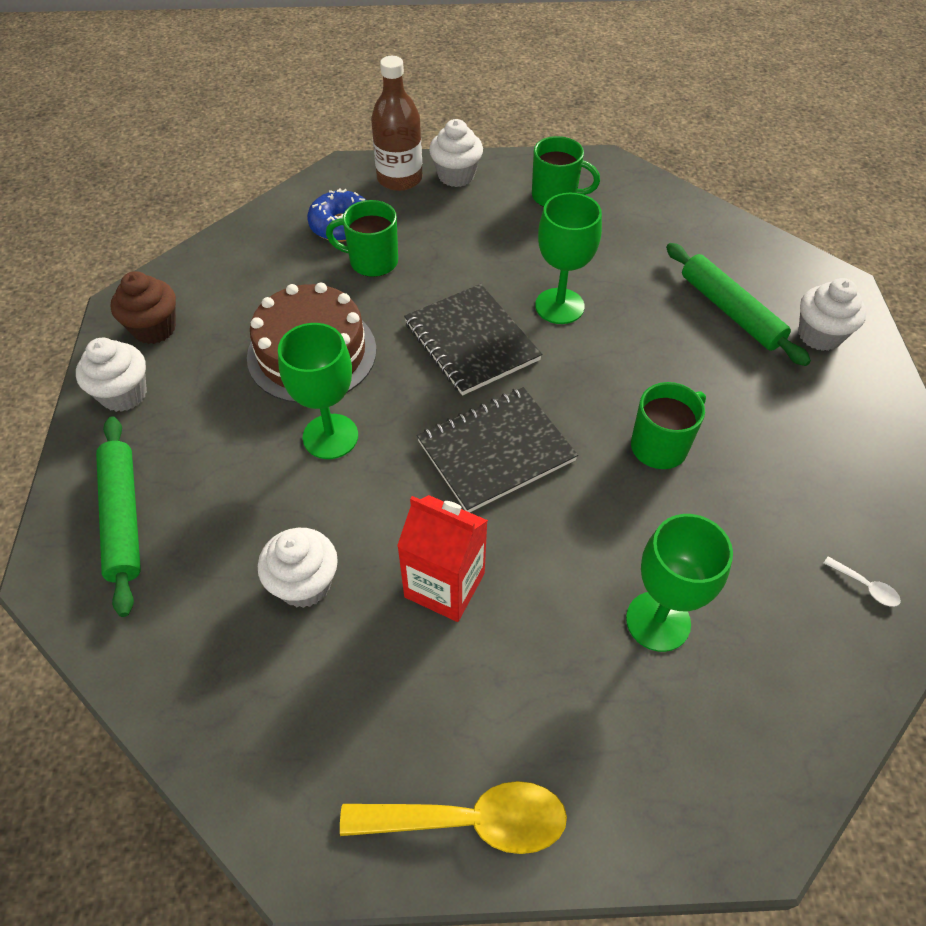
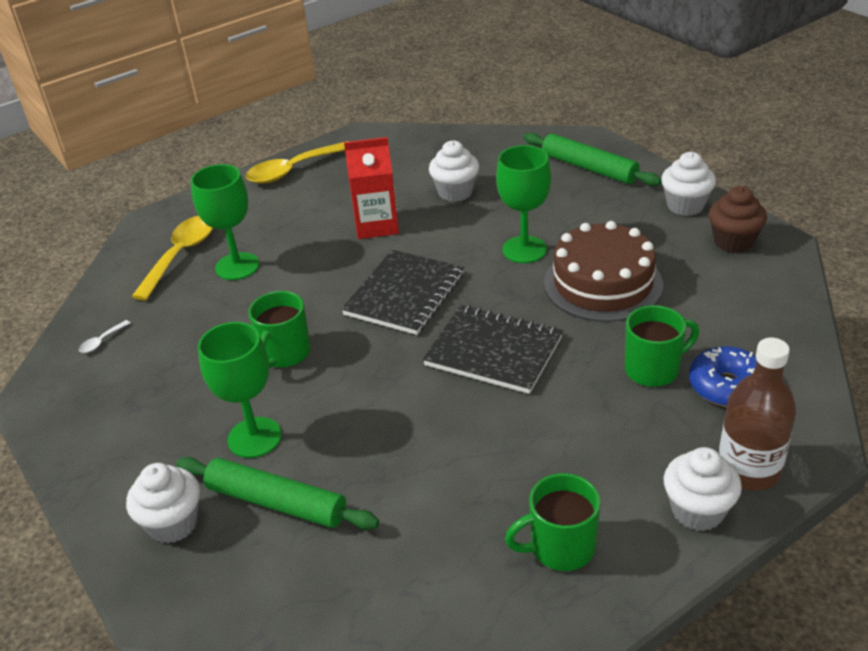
camera: 150 degrees right, 15 degrees down
green goblet [535,193,602,324] -> green goblet moved to [198,322,282,458]
white spoon [824,556,901,607] -> white spoon turned 60 degrees counterclockwise [79,320,131,353]
none -> yellow spoon [131,216,213,300]

